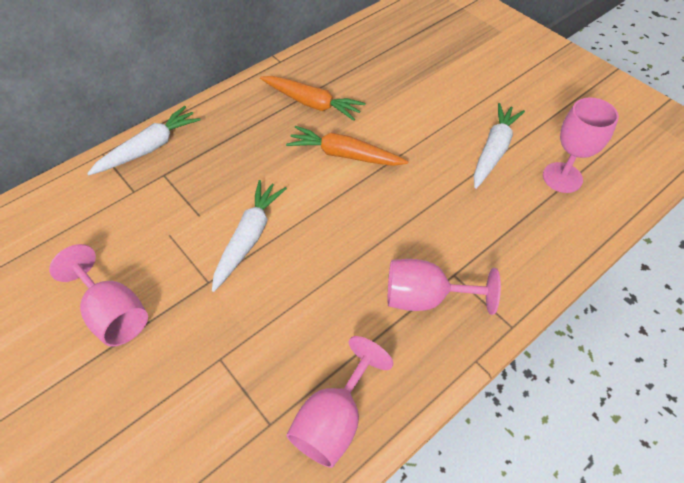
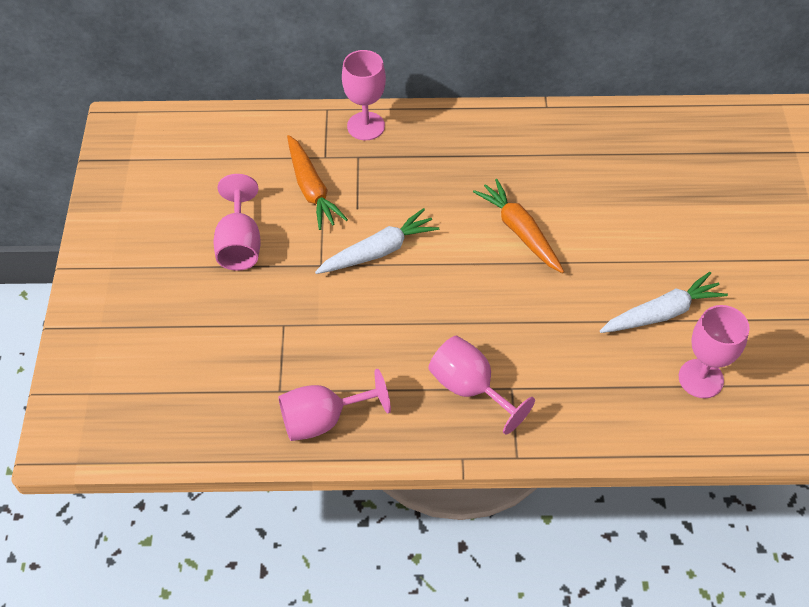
camera: 40 degrees right, 0 degrees up
white carrot [87,106,201,175] -> pink goblet [342,50,386,140]
orange carrot [260,76,365,121] -> orange carrot moved to [287,135,348,230]

